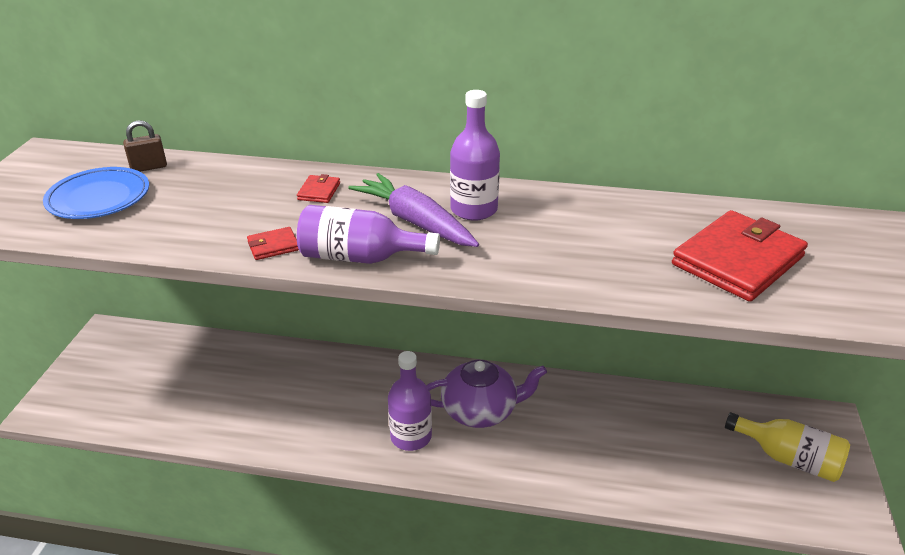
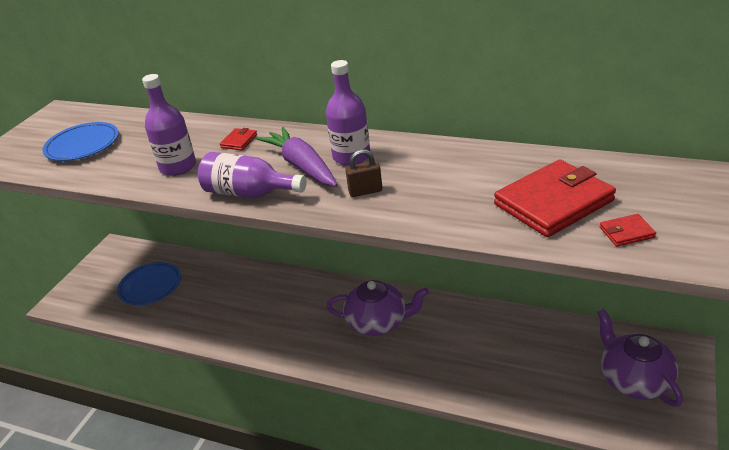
camera: 15 degrees right, 0 degrees up
brown padlock [123,120,167,172] -> brown padlock moved to [345,149,382,197]
red wallet [247,227,299,260] -> red wallet moved to [600,214,656,247]
purple bottle [388,351,432,451] -> purple bottle moved to [142,74,196,176]
yellow bottle [725,412,850,482] -> purple teapot [597,309,683,407]
none -> blue plate [117,262,181,305]

